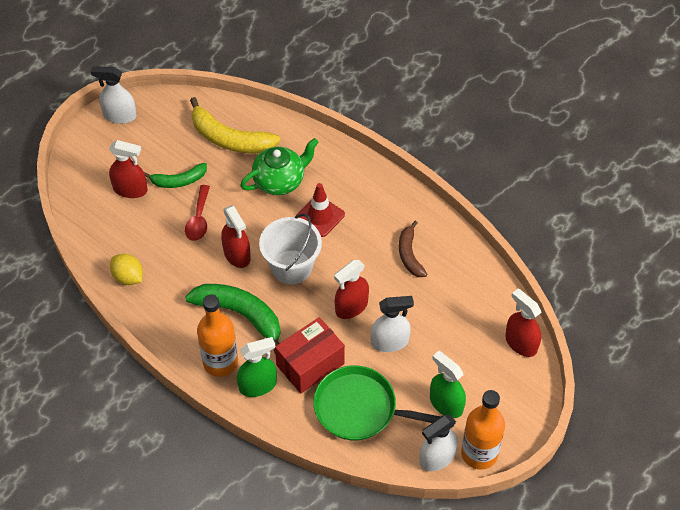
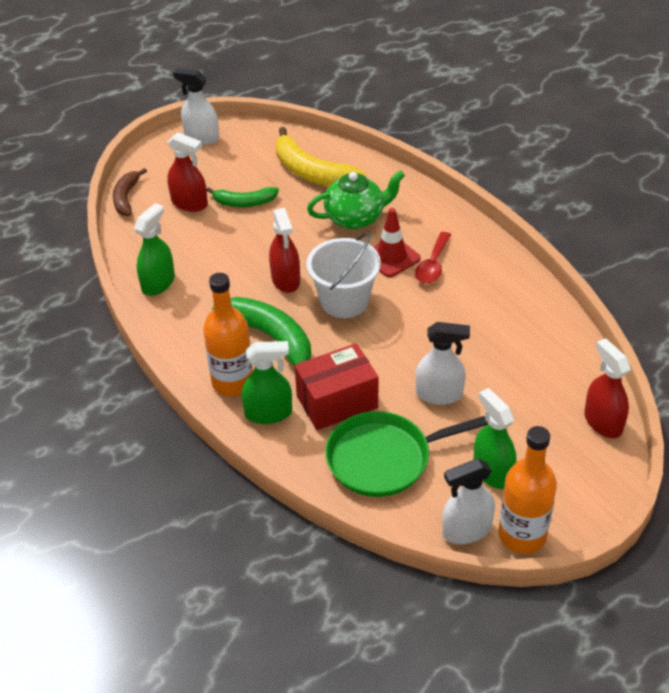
camera: 15 degrees right, 10 degrees down
yellow lemon [110,254,143,285] -> green spray bottle [134,203,175,296]
red spoon [185,185,210,241] -> red spoon moved to [415,232,451,284]
green pan [313,365,441,440] -> green pan turned 45 degrees counterclockwise [325,411,488,497]
red spray bottle [334,260,369,319] -> none
brown banana [399,221,427,277] -> brown banana moved to [113,168,147,216]

